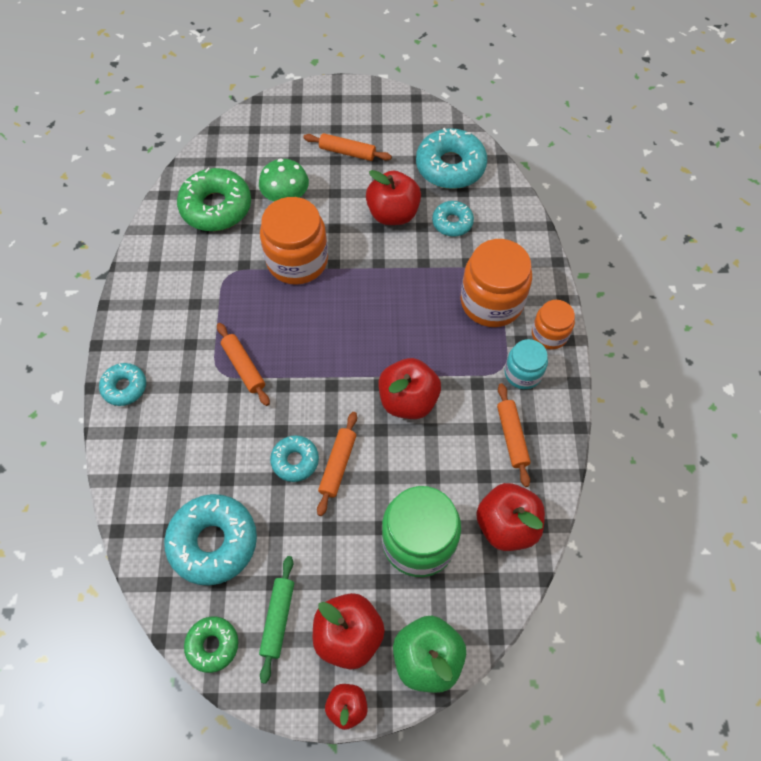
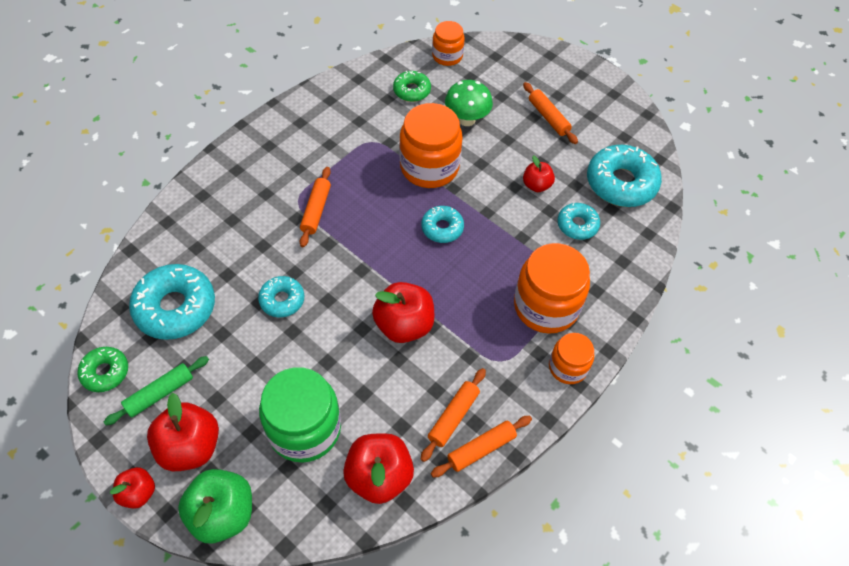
camera: 40 degrees right, 5 degrees down
turquoise donut [99,363,146,406] -> turquoise donut moved to [421,206,464,243]
green donut [177,168,251,231] -> green donut [393,71,431,102], size x0.56
orange rolling pin [317,412,357,516] -> orange rolling pin moved to [431,416,532,477]
red apple [366,170,421,225] -> red apple [523,155,555,192], size x0.57
turquoise jar [504,339,548,389] -> none
none -> orange jar [432,21,465,66]

